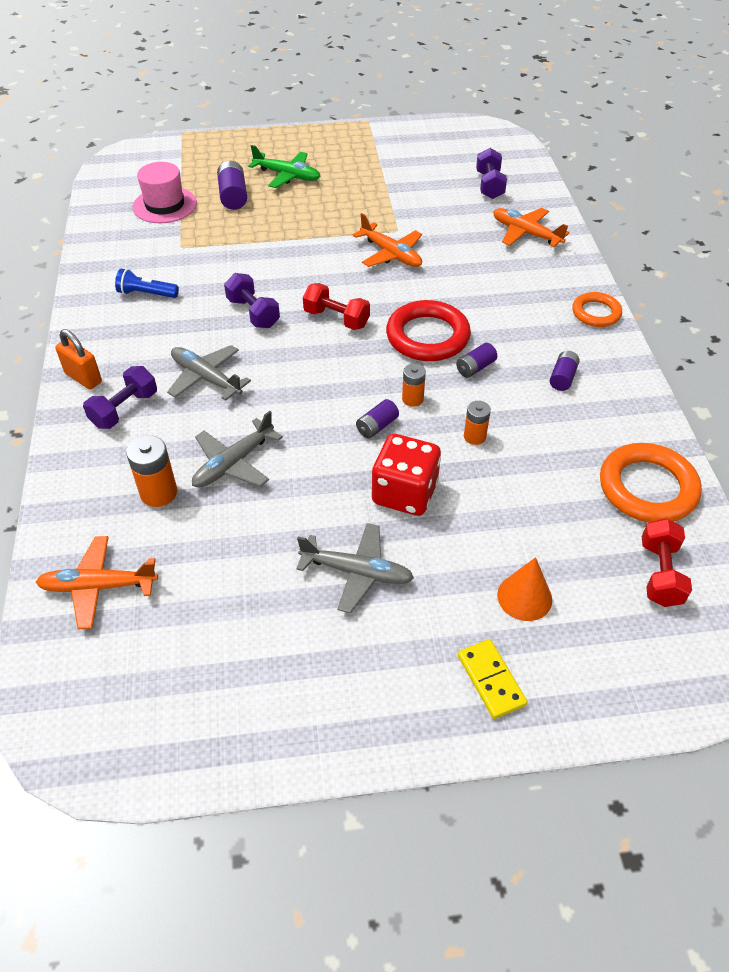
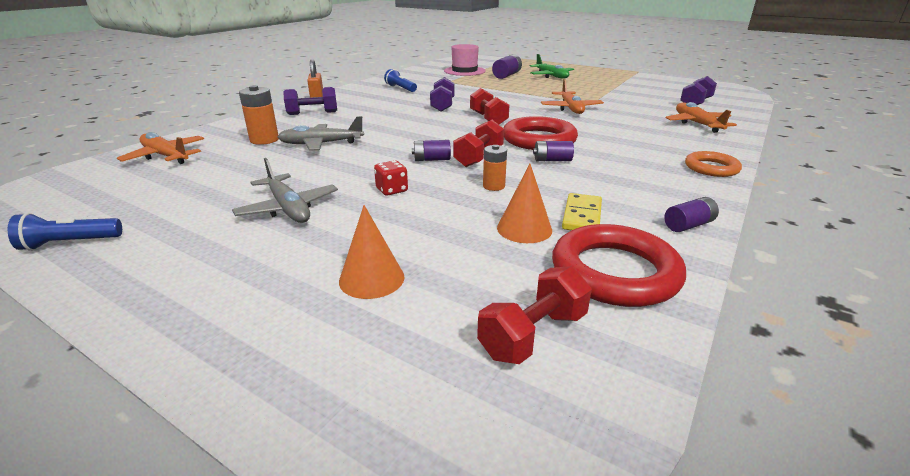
camera: 40 degrees right, 20 degrees down
grey plane [167,345,251,401] -> none
red dice [372,434,441,516] -> red dice [374,160,408,196], size x0.50
orange battery [402,363,426,407] -> red dumbbell [453,120,504,167]
yellow domino [458,639,527,719] -> yellow domino moved to [562,193,602,230]
purple battery [550,351,580,391] -> purple battery moved to [664,197,719,232]
orange ring [600,443,702,522] -> red ring [552,224,686,307]
none -> blue flashlight [8,213,122,251]
none -> orange cone [497,164,552,243]

